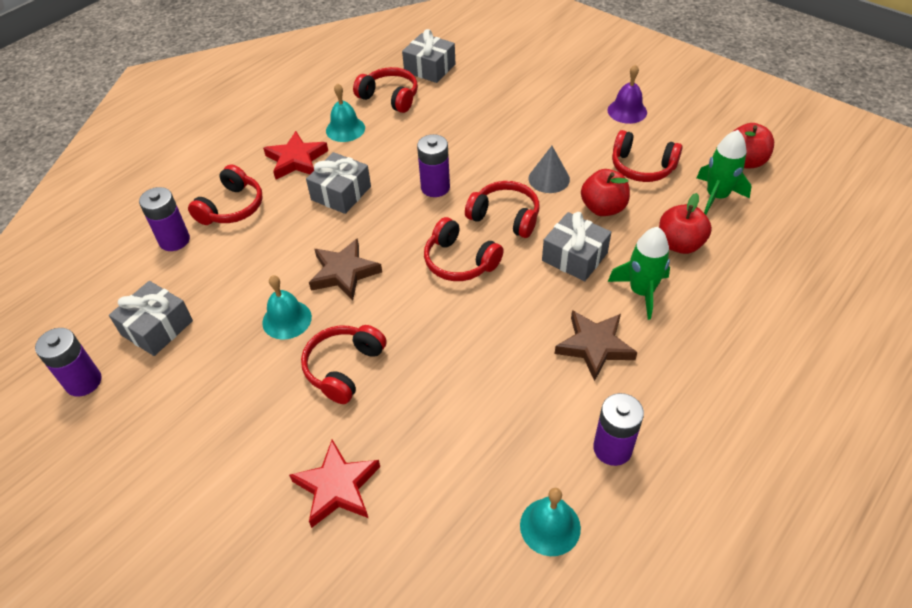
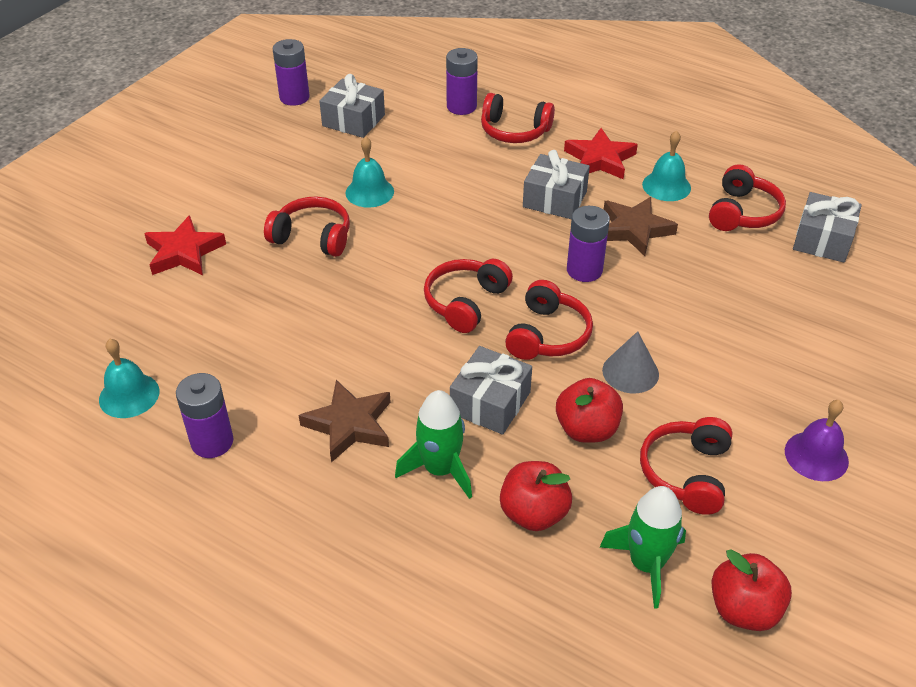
camera: 80 degrees right, 5 degrees down
brown star [309,238,382,300] -> brown star moved to [604,197,678,256]

